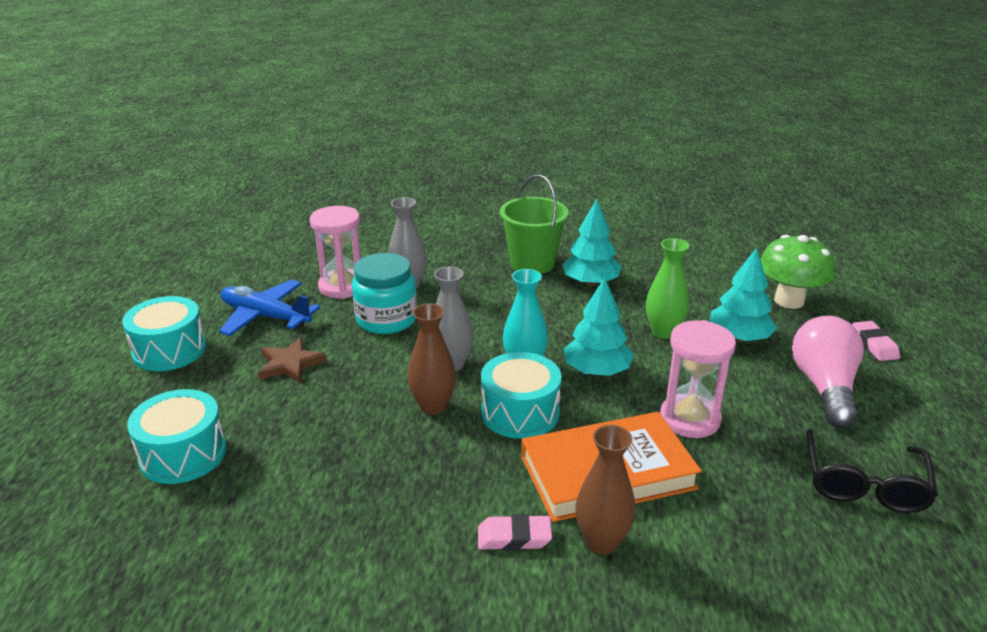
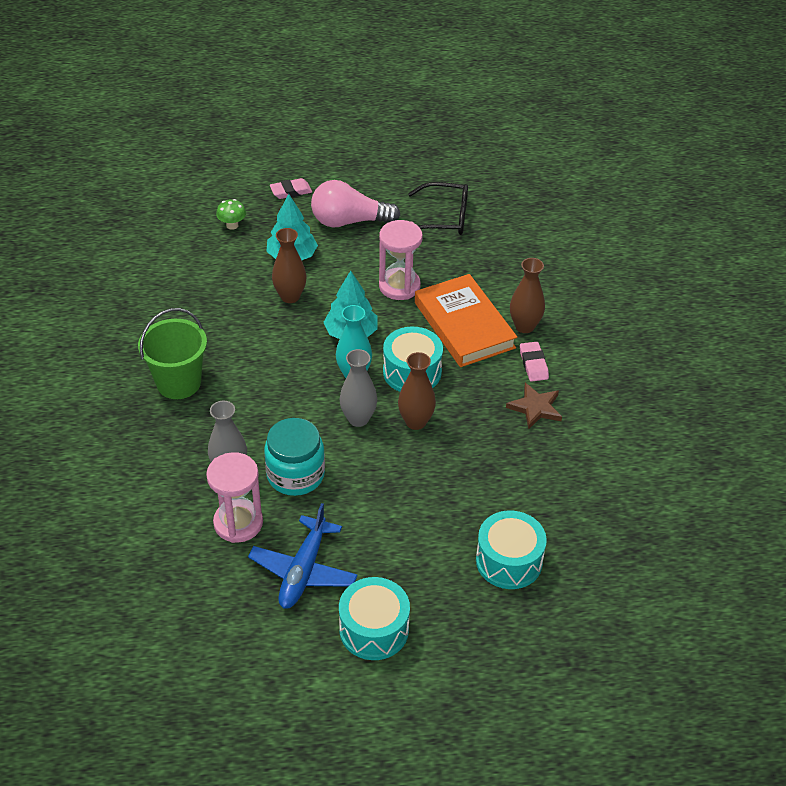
camera: 100 degrees left, 15 degrees up
brown star [258,337,327,384] -> brown star moved to [506,383,562,429]
turquoise tree [562,199,621,286] -> none
green vase [646,238,689,339] -> brown vase [272,228,307,303]
green mushroom [760,235,835,309] -> green mushroom [216,199,246,230], size x0.51

